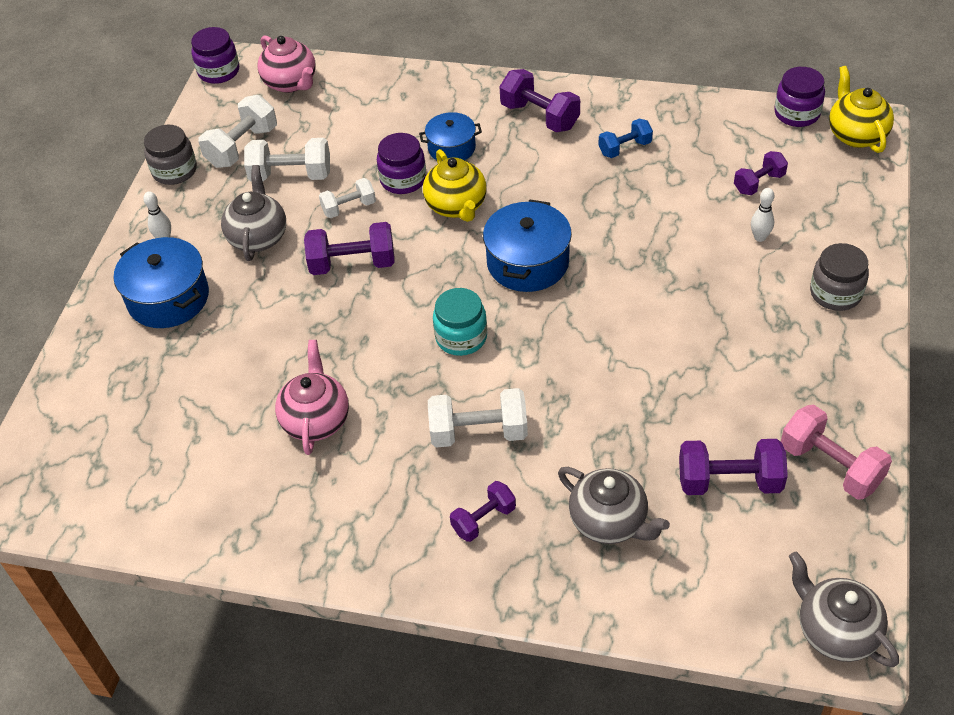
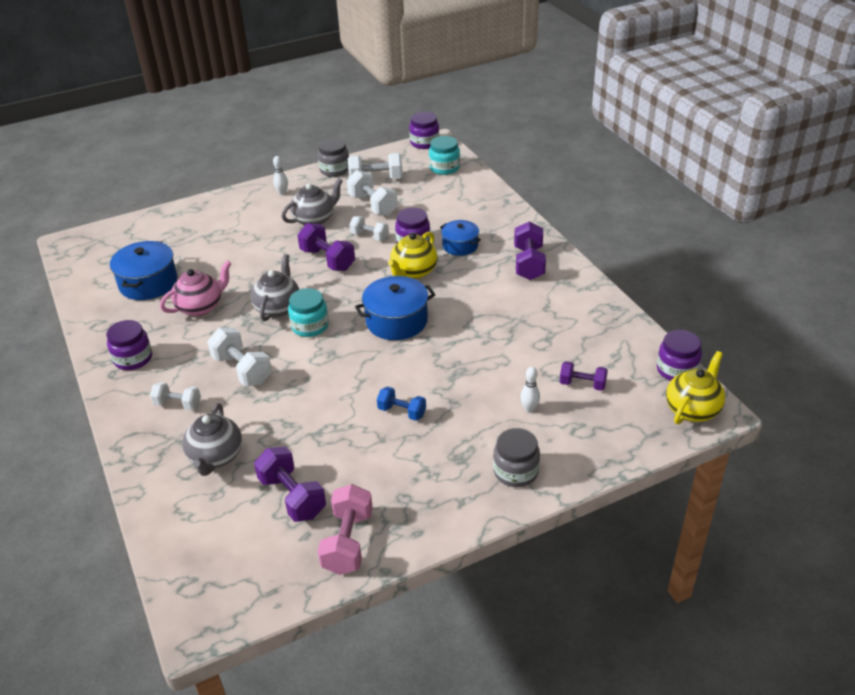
camera: 50 degrees right, 10 degrees down
blue pot [114,237,209,328] -> blue pot moved to [110,241,177,300]
pink teapot [258,35,316,93] -> turquoise jar [429,136,460,175]
purple dumbbell [450,481,516,542] -> white dumbbell [150,382,201,410]
blue dumbbell [599,119,653,158] -> blue dumbbell moved to [377,386,426,421]
grey teapot [789,552,899,667] -> grey teapot moved to [250,254,299,321]
none -> purple jar [107,320,152,370]

